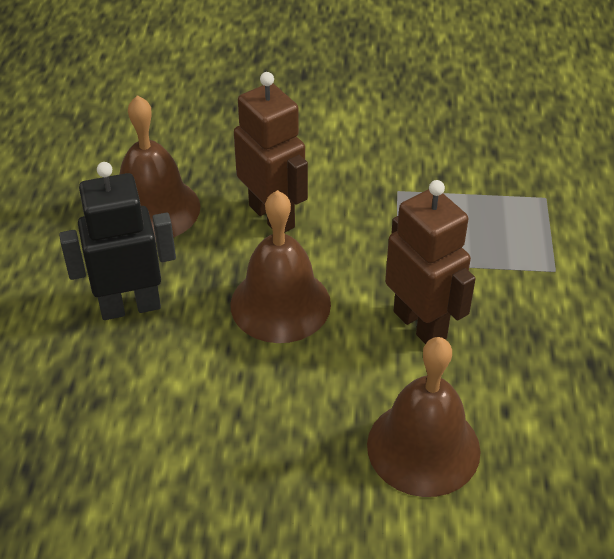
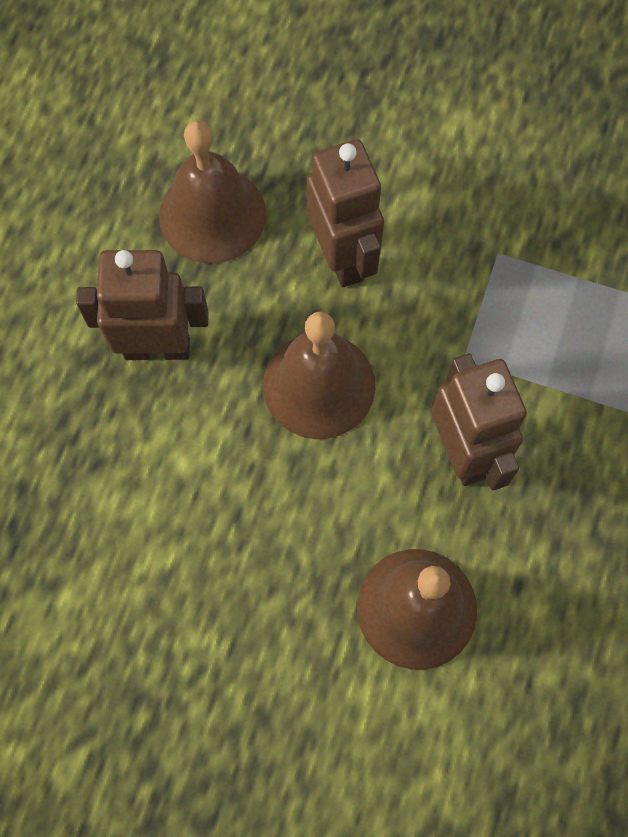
camera: 15 degrees right, 25 degrees up
black robot [59,162,176,320] -> brown robot [76,250,209,360]

